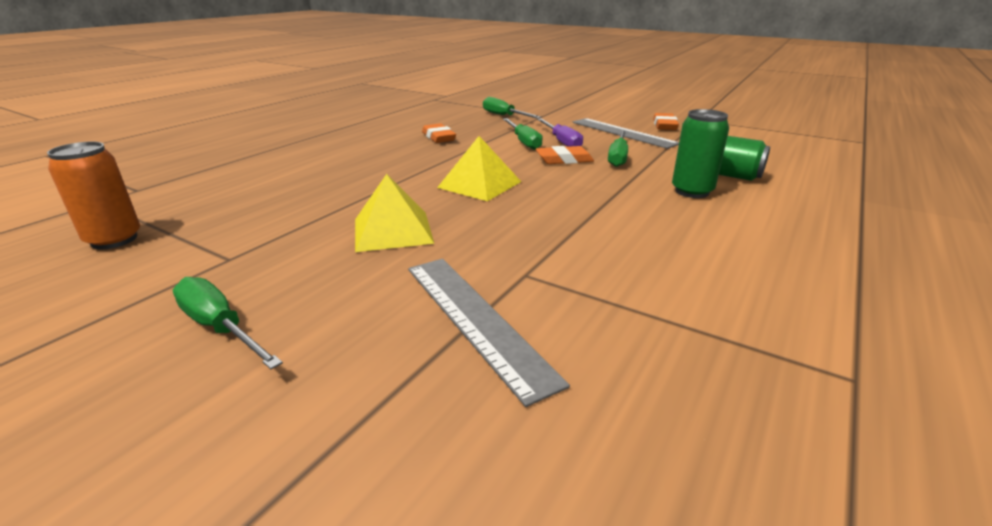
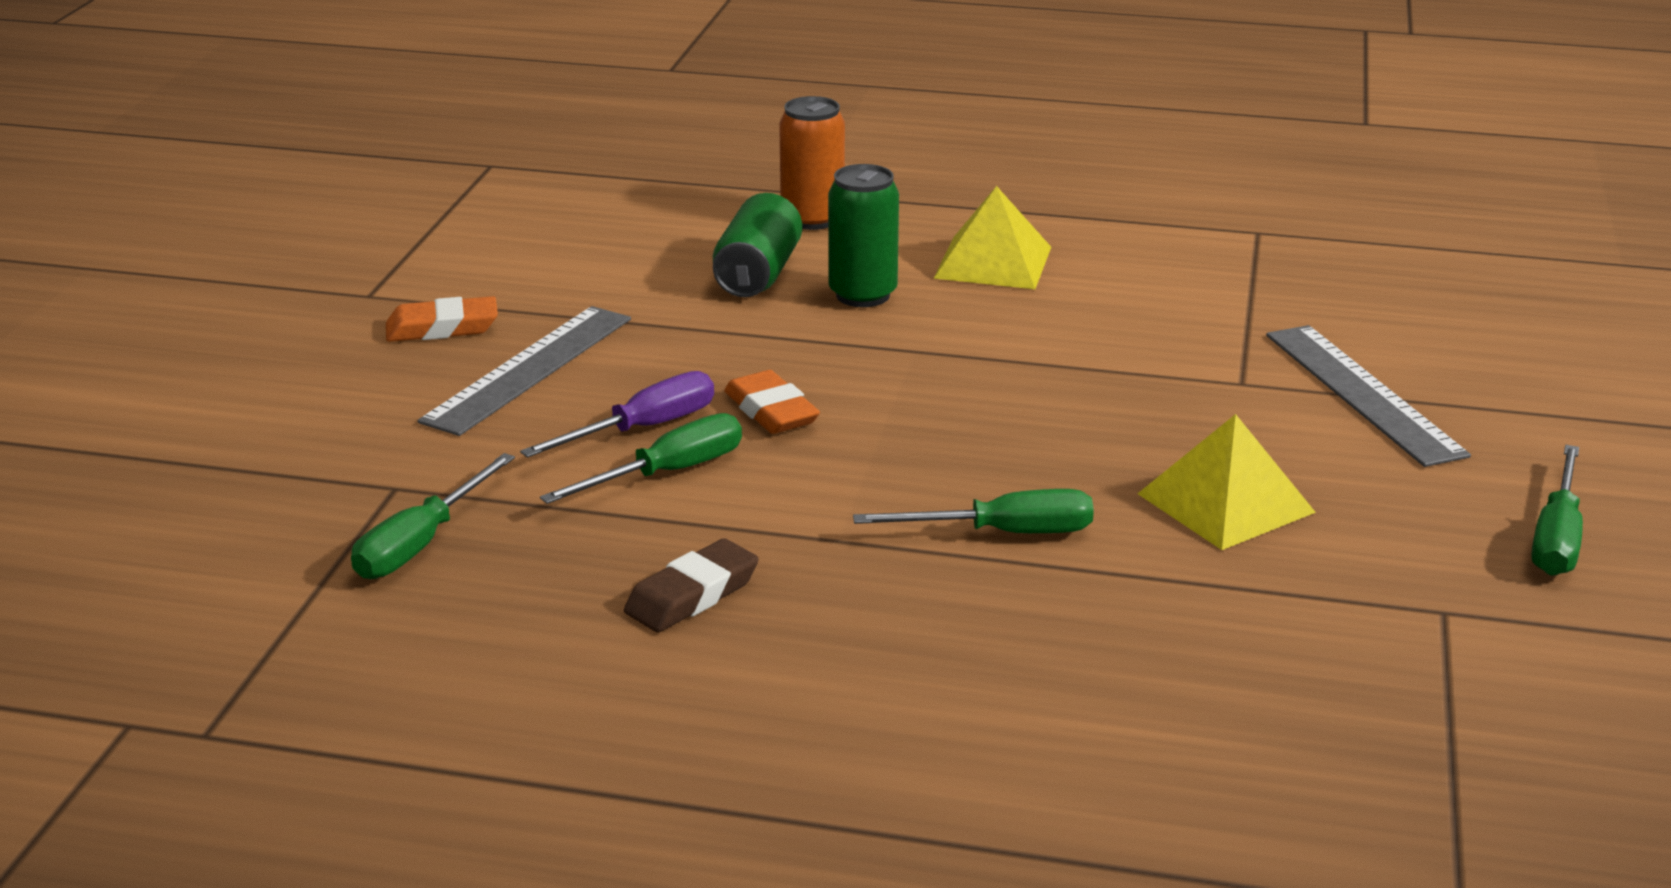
camera: 110 degrees left, 0 degrees up
orange can [47,142,140,249] -> orange can moved to [779,96,845,230]
grey ruler [408,259,570,407] -> grey ruler turned 60 degrees counterclockwise [1266,325,1471,467]
orange eraser [422,123,456,143] -> brown eraser [624,538,759,632]
yellow pyramid [437,136,521,201] -> yellow pyramid moved to [933,186,1051,289]
green screwdriver [608,130,628,167] -> green screwdriver moved to [853,489,1094,533]

